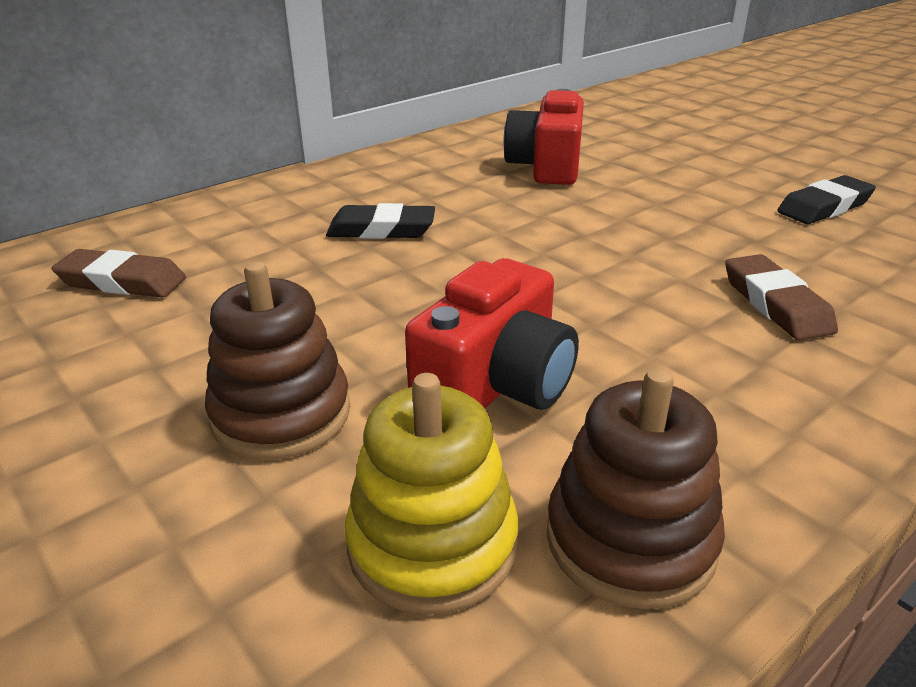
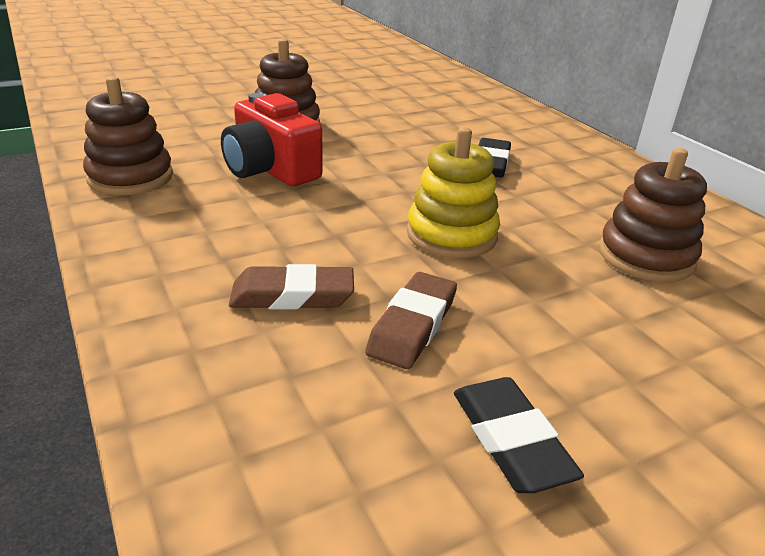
camera: 100 degrees right, 0 degrees up
brown eraser [52,249,186,297] -> brown eraser moved to [365,272,457,369]
yellow stacking toy [345,373,519,615] -> yellow stacking toy moved to [407,127,500,258]
red camera [504,89,584,185] -> brown stacking toy [599,148,707,282]

